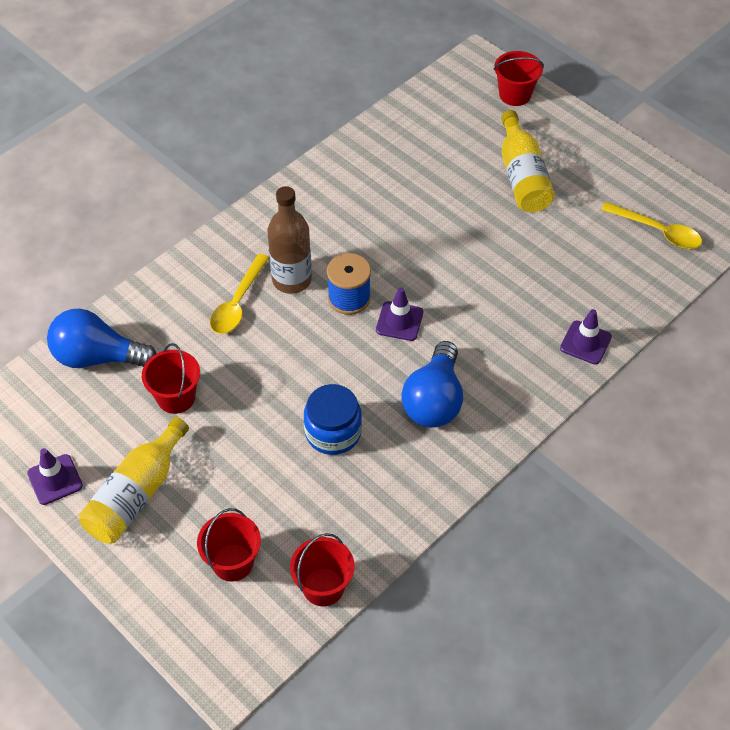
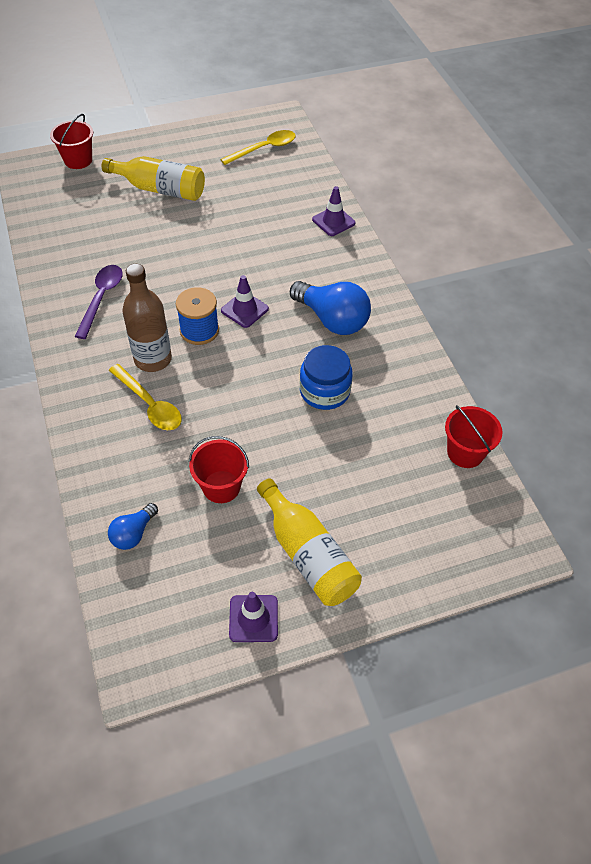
camera: 65 degrees left, 0 degrees up
blue light bulb [47,308,157,368] -> blue light bulb [108,503,158,550], size x0.54
red bucket [197,508,261,581] -> none
none -> purple spoon [74,265,123,339]

